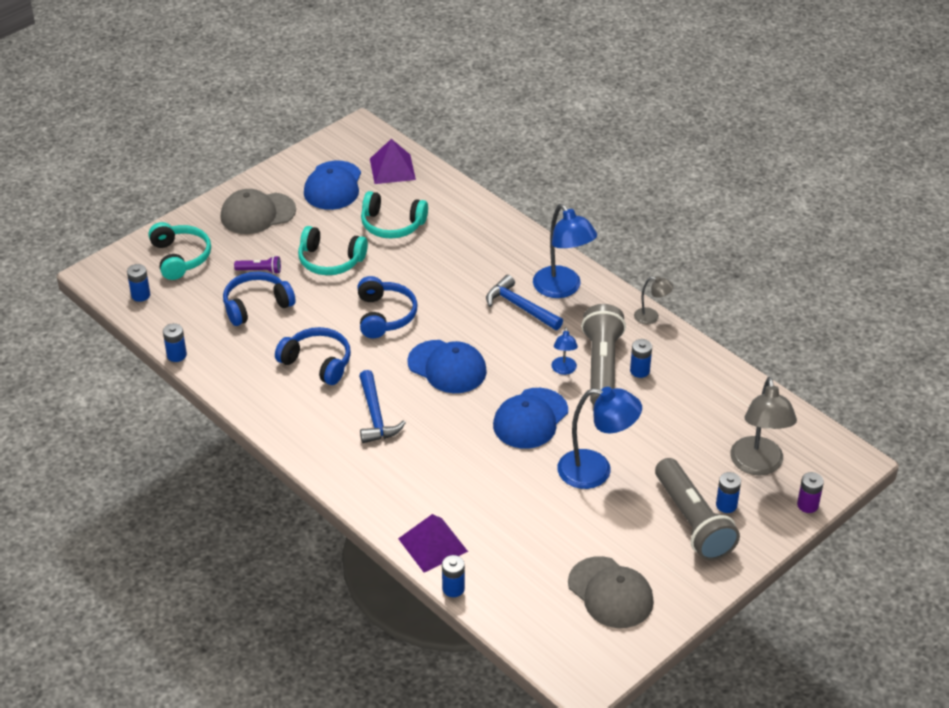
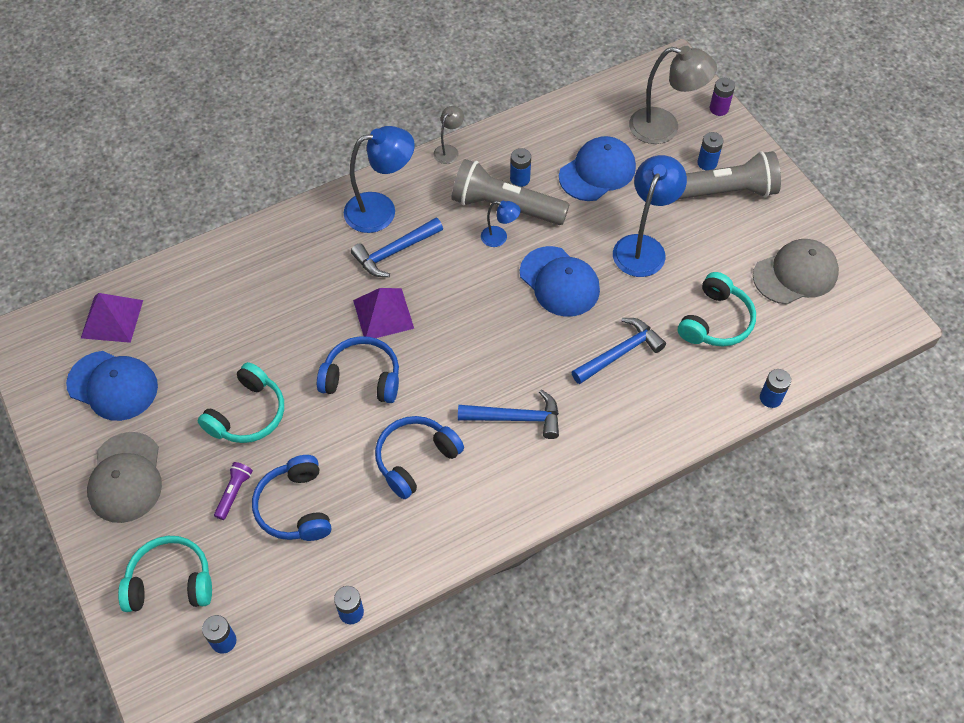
camera: 75 degrees left, 15 degrees up
turquoise headphones [361,191,428,238] -> turquoise headphones moved to [678,272,756,346]
purple pyramid [398,514,468,573] -> purple pyramid moved to [353,288,414,338]
blue cap [407,340,487,393] -> blue cap moved to [559,136,636,201]
none -> blue hammer [571,318,666,384]

